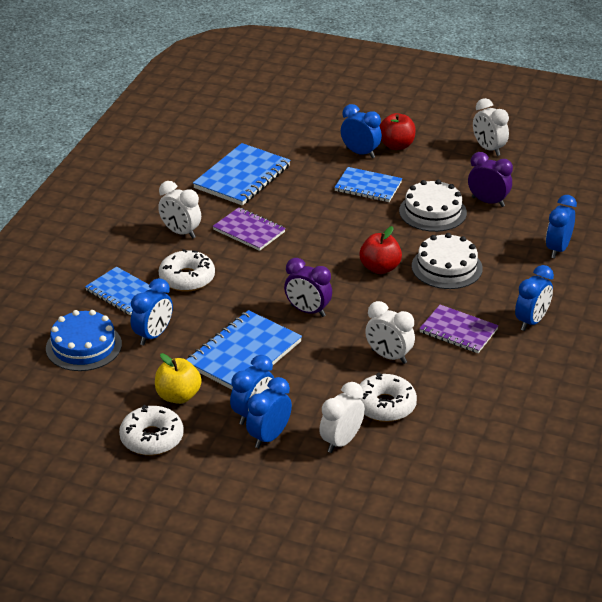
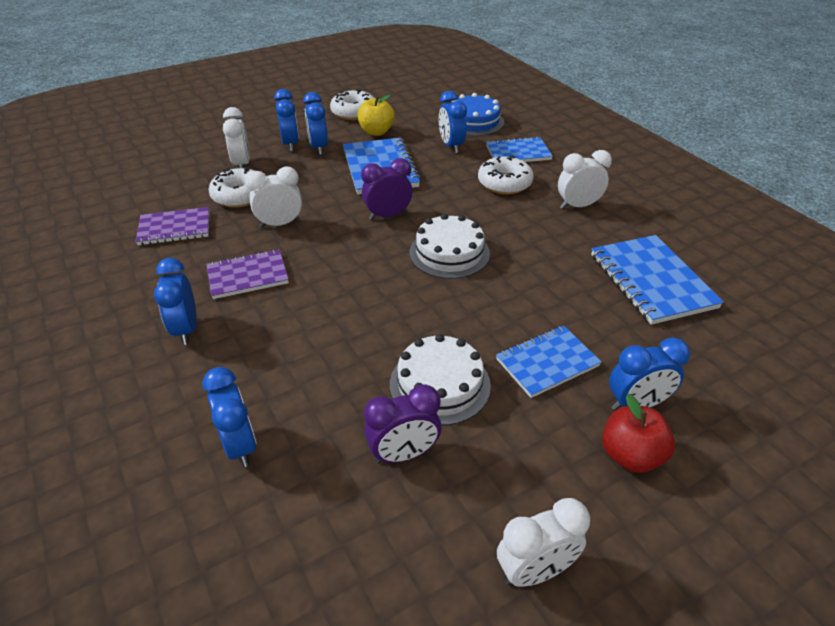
camera: 130 degrees right, 5 degrees up
purple notebook [213,207,286,251] -> purple notebook moved to [135,207,210,245]
red apple [359,226,402,274] -> none
white cake [412,233,483,289] -> white cake moved to [409,214,490,279]
white clock [473,98,509,156] -> white clock turned 150 degrees clockwise [497,498,590,587]

